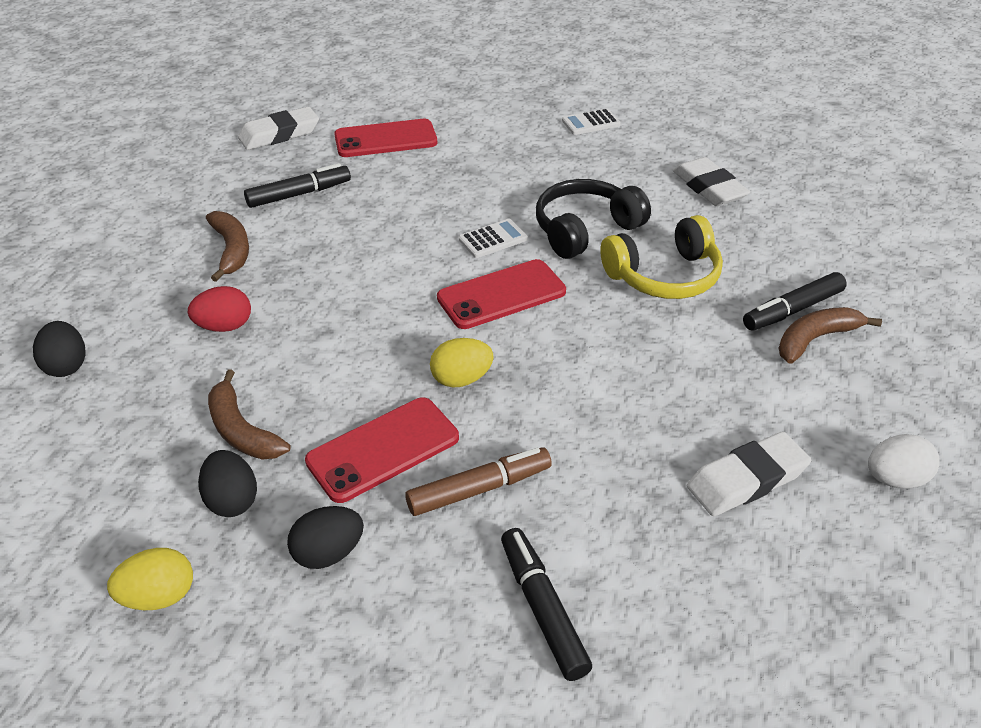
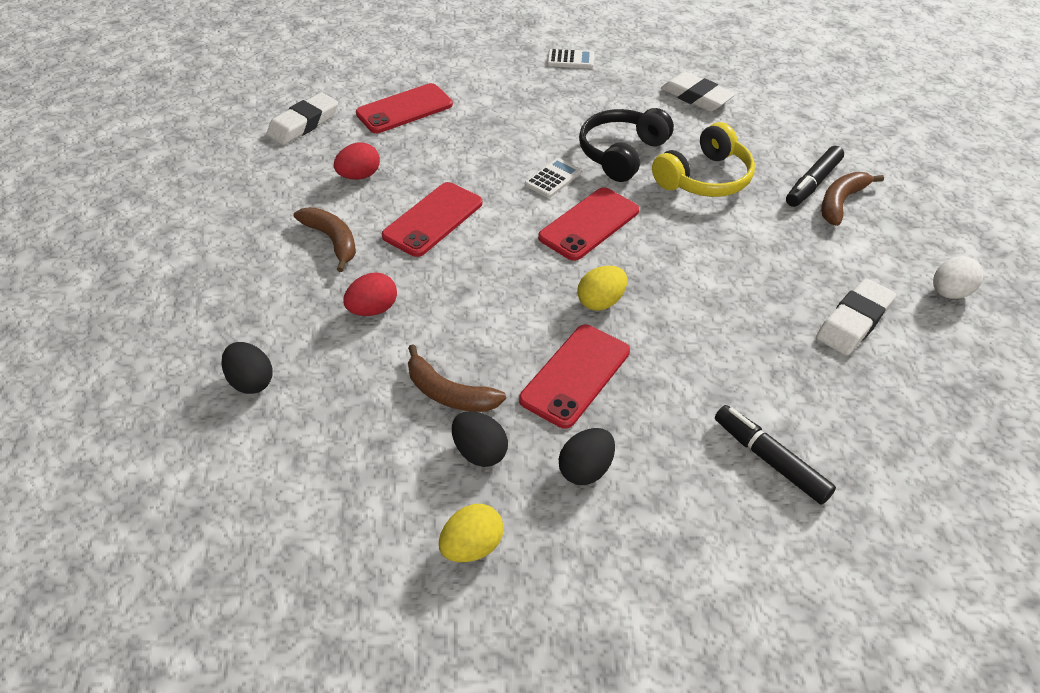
camera: 20 degrees left, 5 degrees up
black marker [244,163,351,208] -> red egg [334,142,380,180]
brown marker [405,447,552,516] -> none
white calculator [562,109,621,135] -> white calculator turned 135 degrees counterclockwise [547,49,594,68]
none -> red phone [382,182,482,257]

